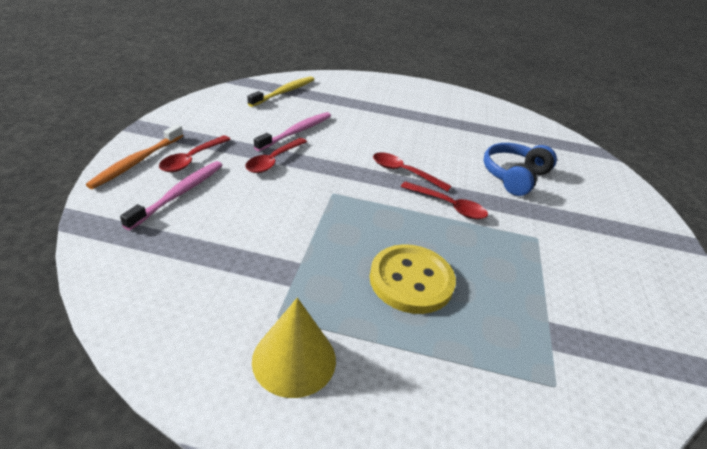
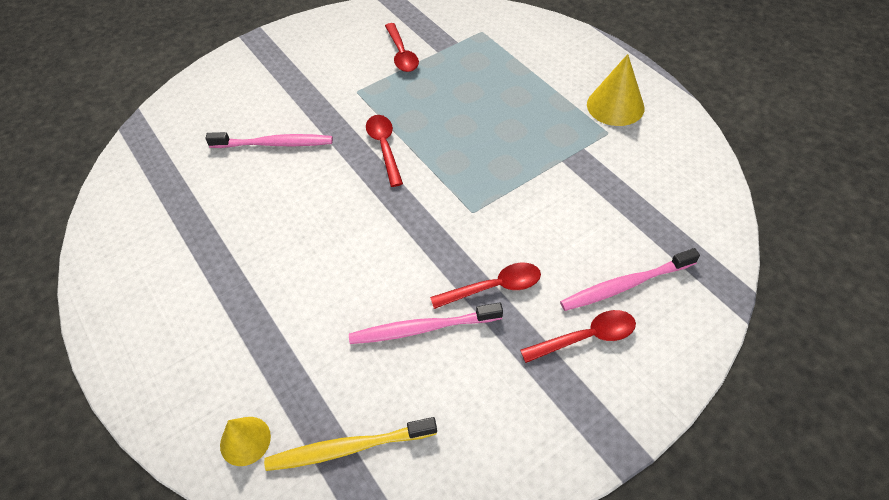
camera: 130 degrees left, 15 degrees up
orange toothbrush [86,124,183,189] -> none
yellow button [370,244,456,314] -> none
red spoon [373,152,452,192] -> red spoon moved to [385,23,419,72]
blue headphones [483,143,557,196] -> pink toothbrush [205,132,333,148]
none -> yellow cone [220,417,271,466]

